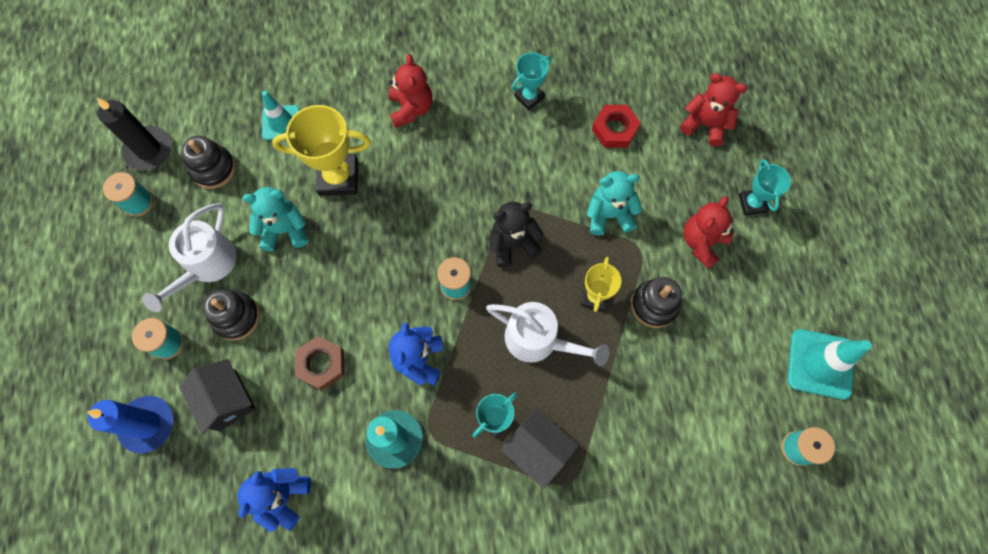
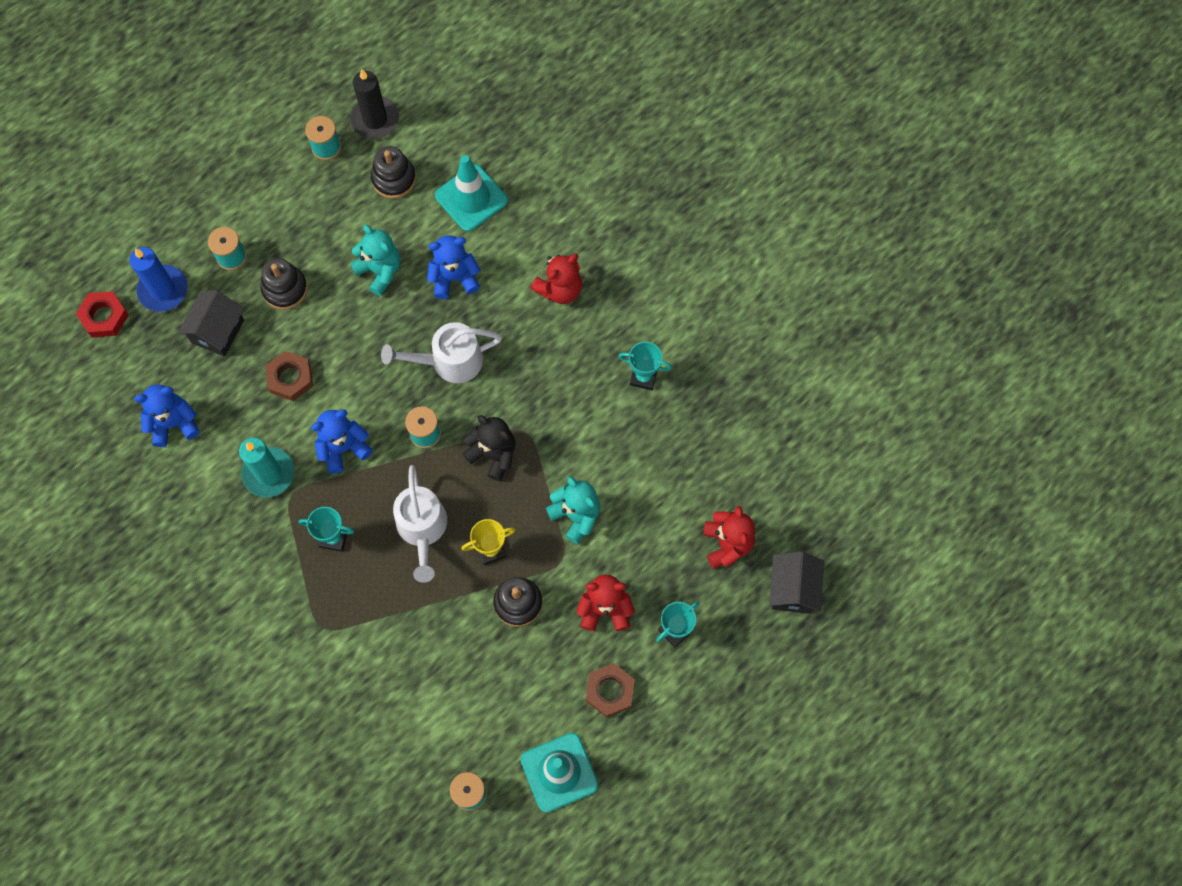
camera: 55 degrees right, 0 degrees up
white watering can [142,204,237,312] -> white watering can moved to [381,322,502,383]
turquoise traffic cone [262,91,300,140] -> turquoise traffic cone [435,155,508,232], size x1.51
yellow trophy [272,105,371,196] -> blue teddy bear [427,235,480,299]
black house [501,408,579,489] -> black house moved to [769,552,824,614]
red nut [592,105,641,148] -> red nut moved to [76,291,129,338]
none -> brown nut [586,663,635,718]

